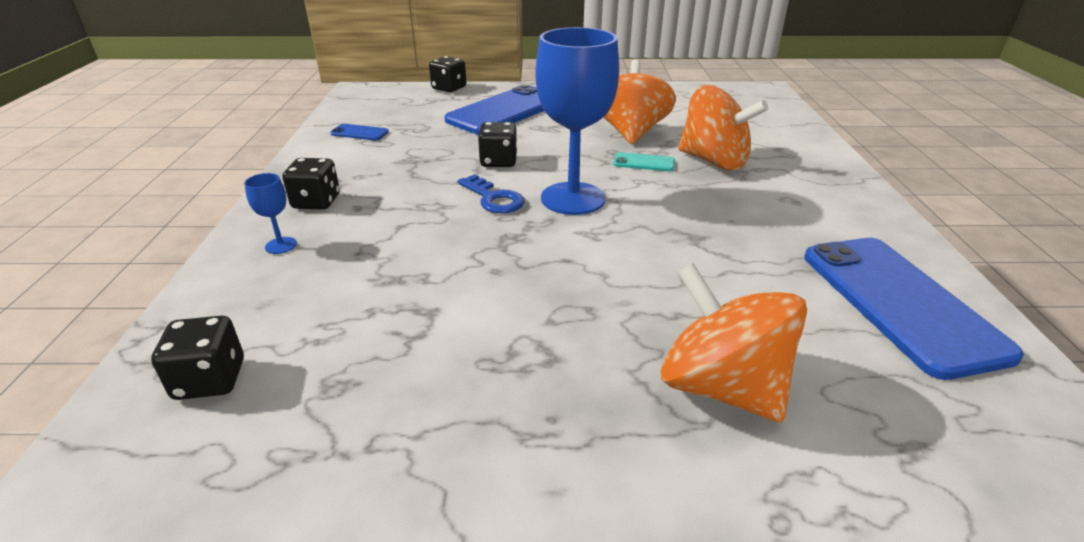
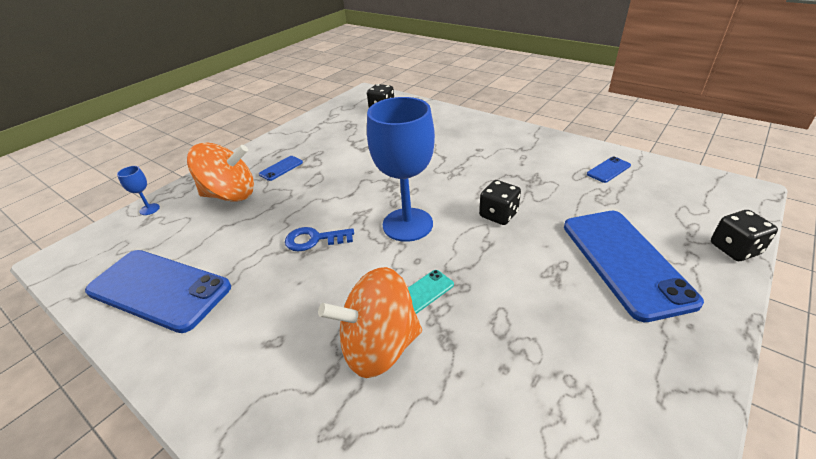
camera: 130 degrees right, 5 degrees up
blue goblet [244,173,297,254] -> blue goblet moved to [117,166,160,215]
black dice [282,158,340,210] -> none
blue key [458,174,525,213] -> blue key moved to [285,227,354,251]
orange spinning top [603,59,676,144] -> none
none -> blue phone [259,156,303,181]

